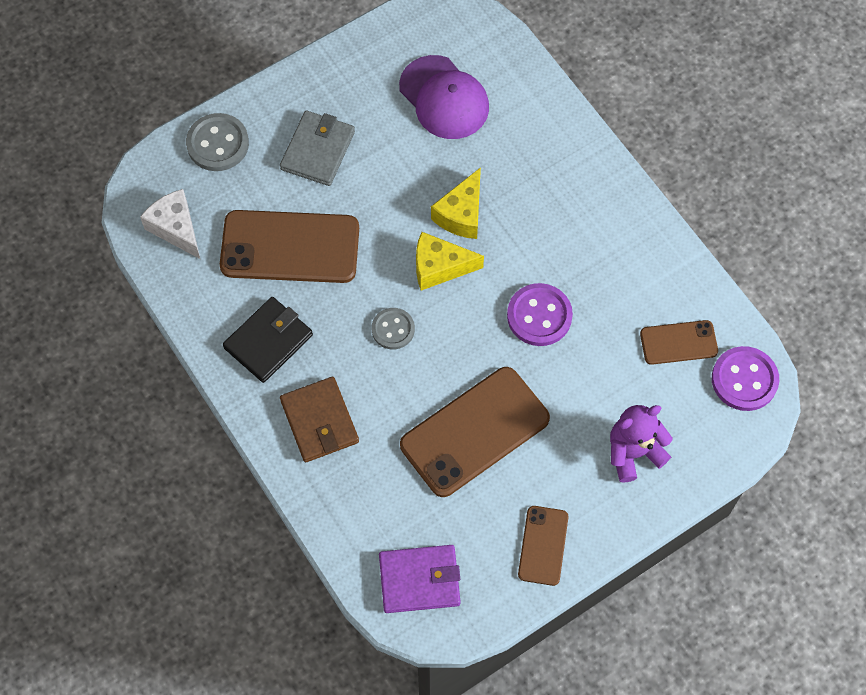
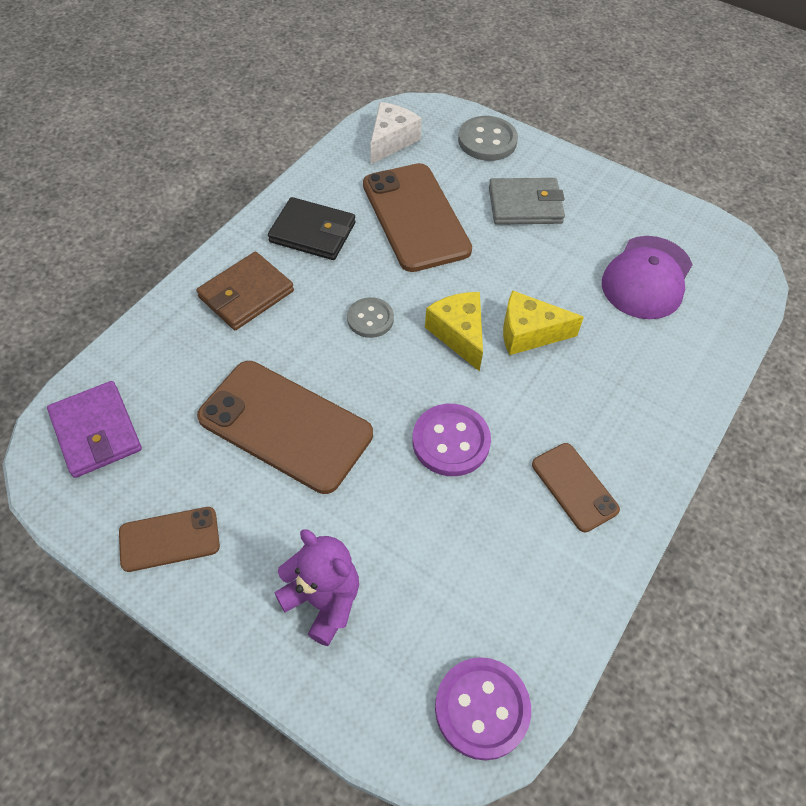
camera: 65 degrees right, 10 degrees down
brown phone [640,320,718,365] -> brown phone moved to [532,443,620,532]

